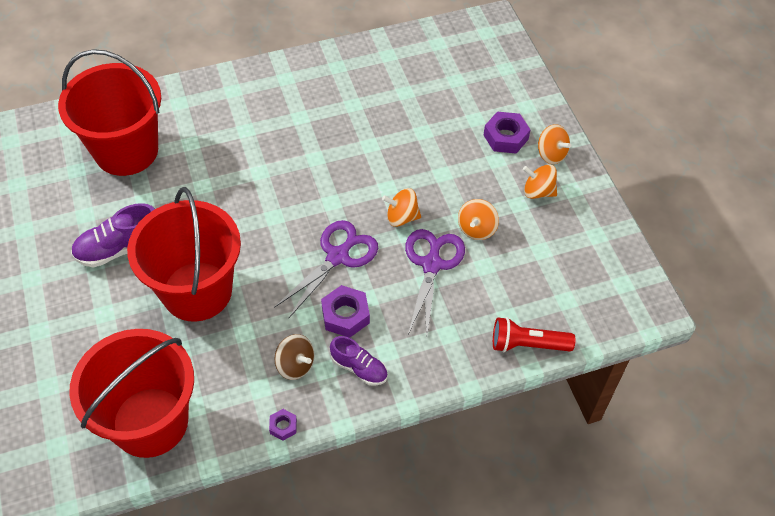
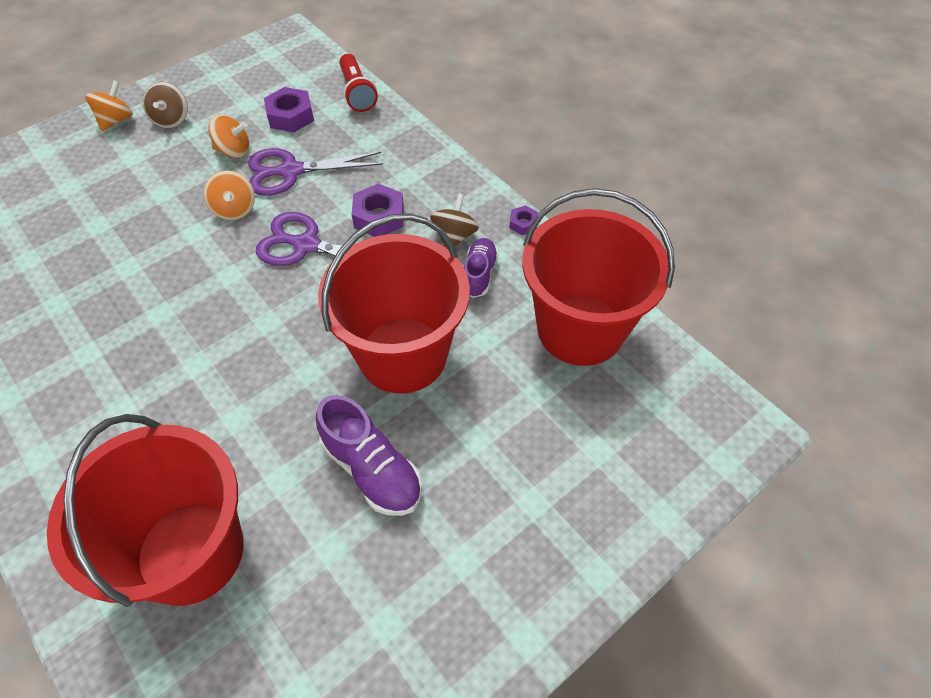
camera: 110 degrees left, 0 degrees up
purple shoe [330,336,388,386] -> purple shoe moved to [464,238,498,298]
purple nut [484,112,531,154] -> purple nut moved to [264,87,314,133]
orange spinning top [523,164,557,199] -> brown spinning top [143,82,188,129]

